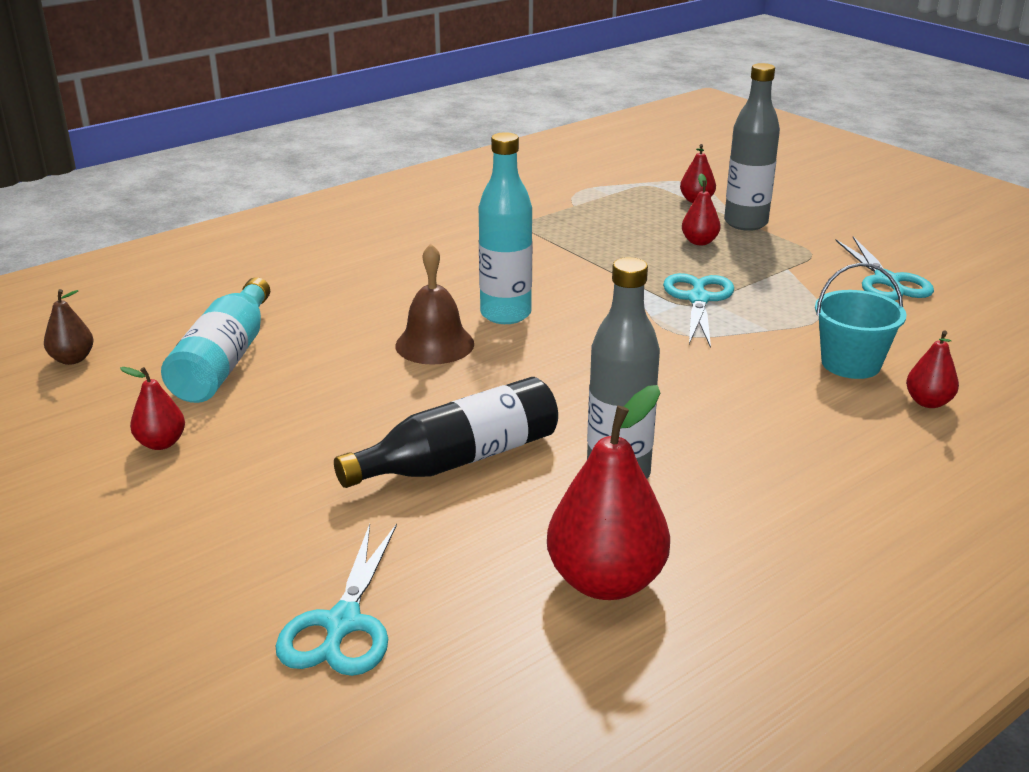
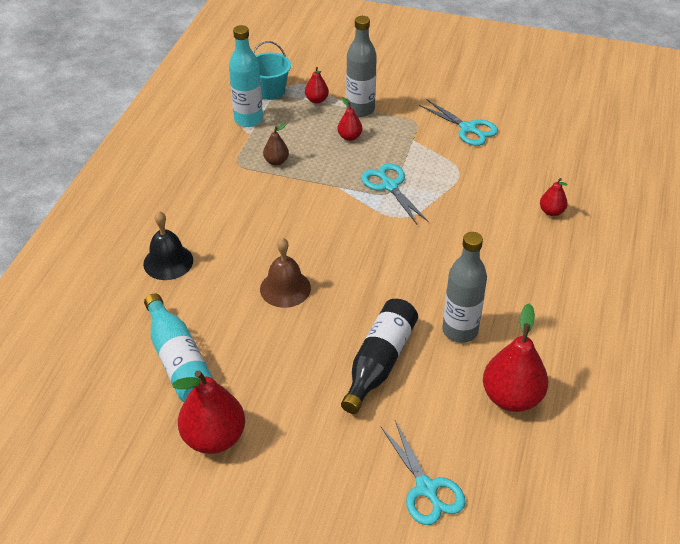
camera: 35 degrees left, 15 degrees up
brown pear [44,289,94,365] -> brown pear moved to [263,123,289,165]
red pear [120,367,185,450] -> red pear [172,370,245,454], size x1.96
turquoise bottle [479,132,532,324] -> turquoise bottle moved to [229,25,263,127]
turquoise bucket [815,263,907,379] -> turquoise bucket moved to [253,41,291,100]
none -> black bell [143,211,193,280]

